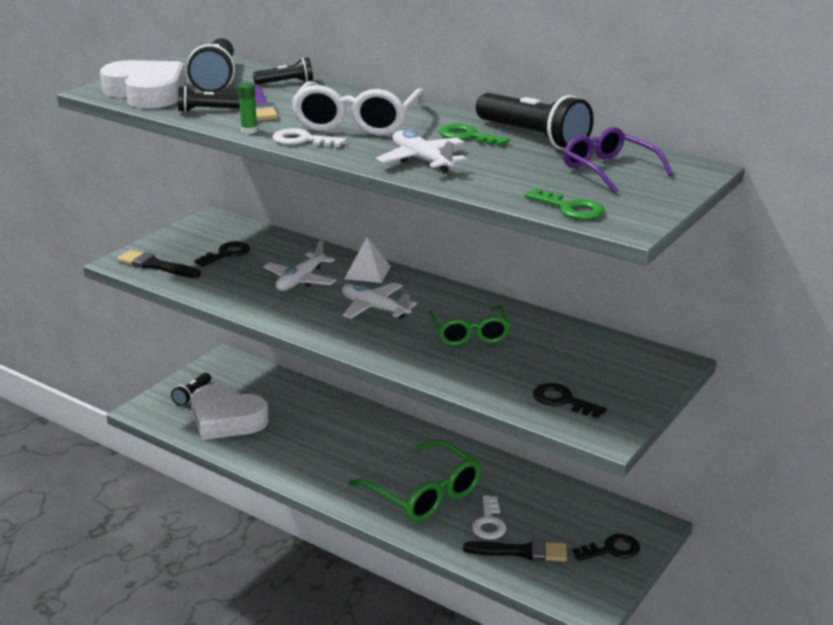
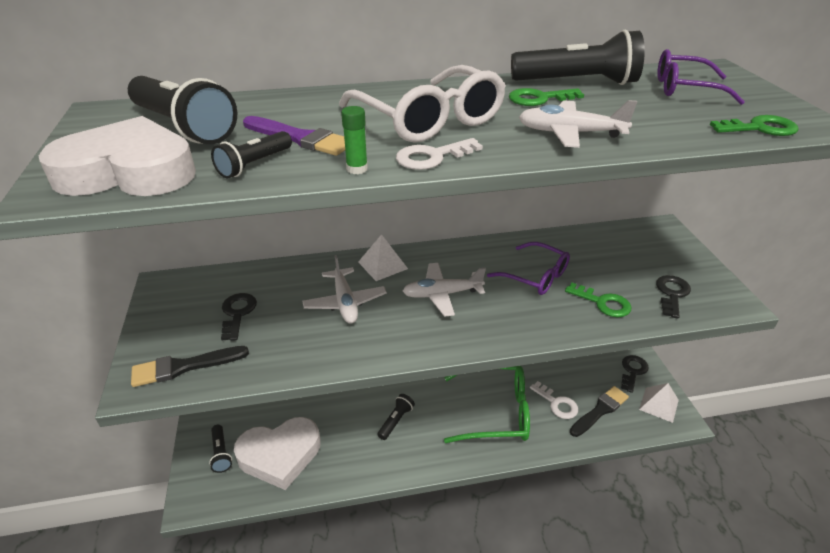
camera: 45 degrees left, 10 degrees up
black flashlight [253,58,313,85] -> black flashlight moved to [377,394,415,440]
green glasses [429,305,511,346] -> purple glasses [487,242,570,295]
black key [533,383,607,418] -> black key turned 120 degrees clockwise [656,275,691,319]
none -> green key [565,283,632,317]
none -> white pyramid [639,383,679,423]

